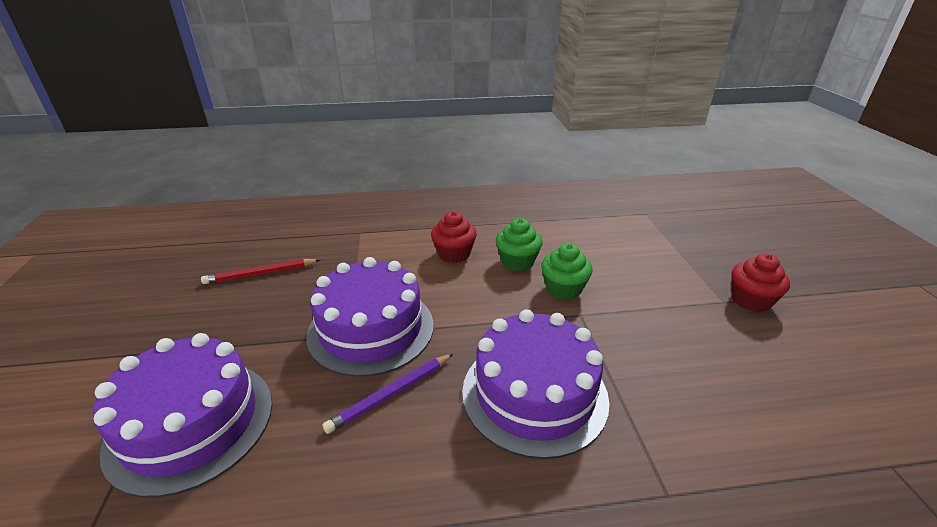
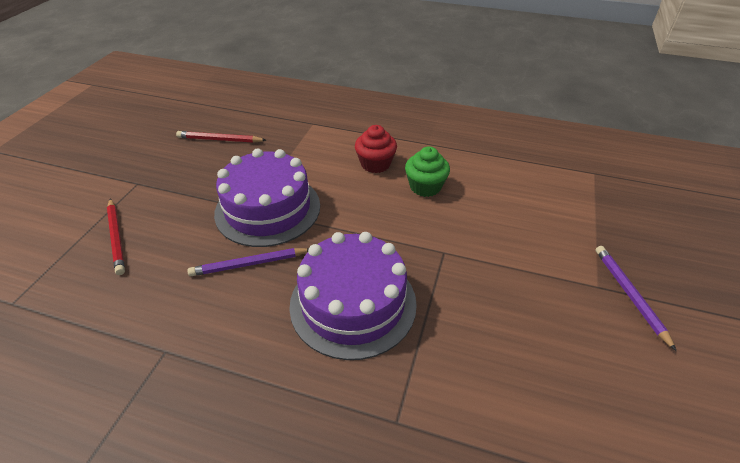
camera: 25 degrees right, 10 degrees up
purple cake [93,333,272,498] -> red pencil [107,198,125,275]
green cupcake [541,243,593,300] -> none
red cupcake [731,254,790,312] -> purple pencil [595,246,676,351]

